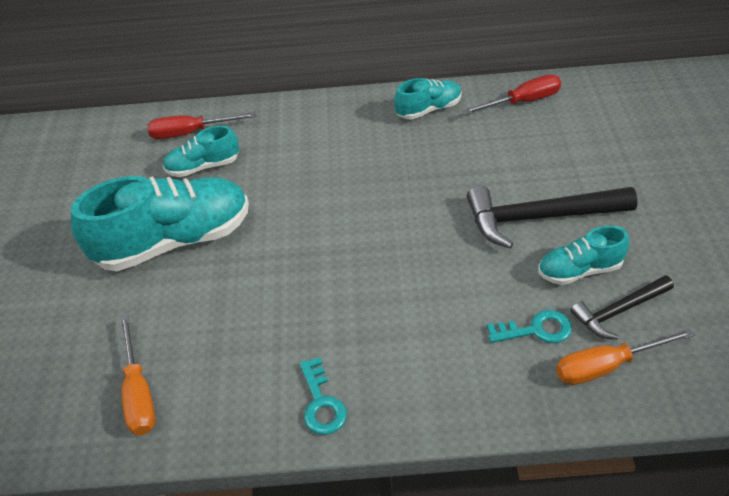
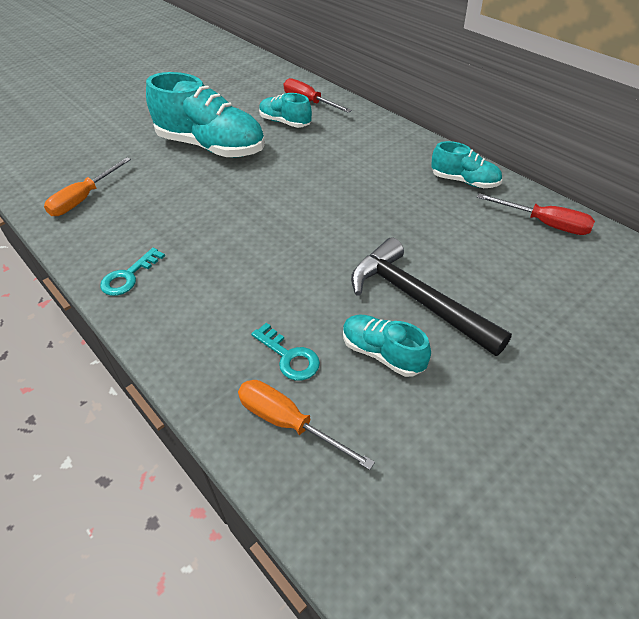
camera: 50 degrees right, 0 degrees up
black hammer [571,275,674,340] -> none

